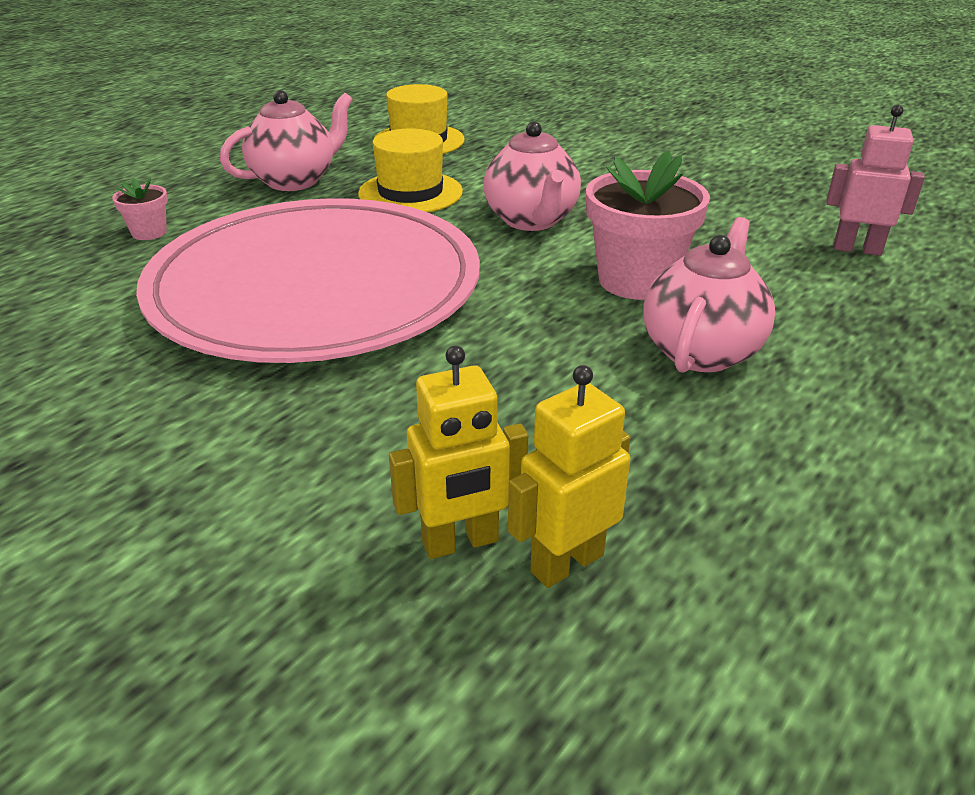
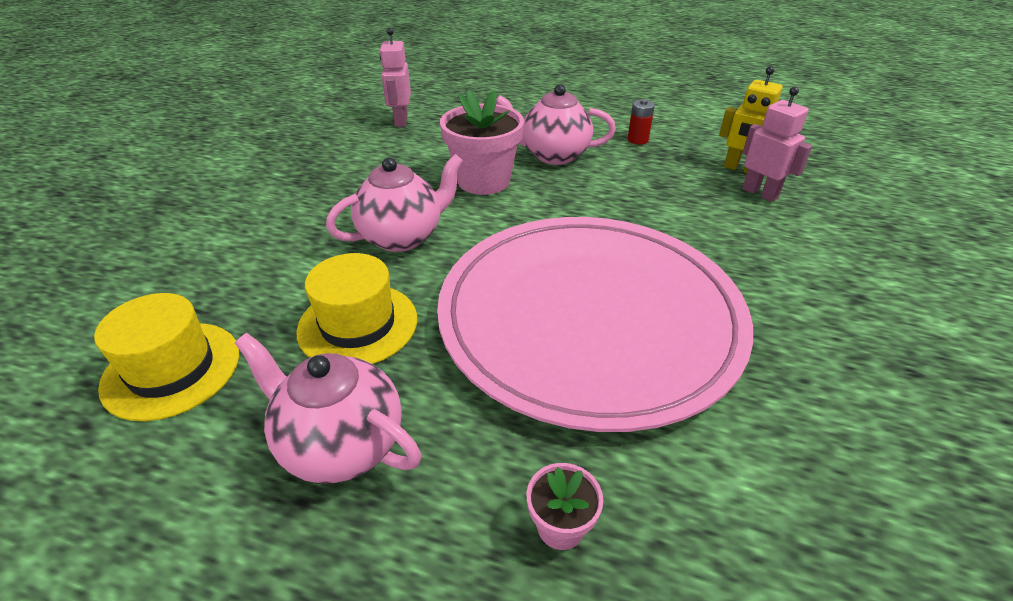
camera: 110 degrees left, 5 degrees up
yellow robot [389,346,528,559] -> pink robot [742,87,812,202]
none -> red battery [628,99,655,145]

